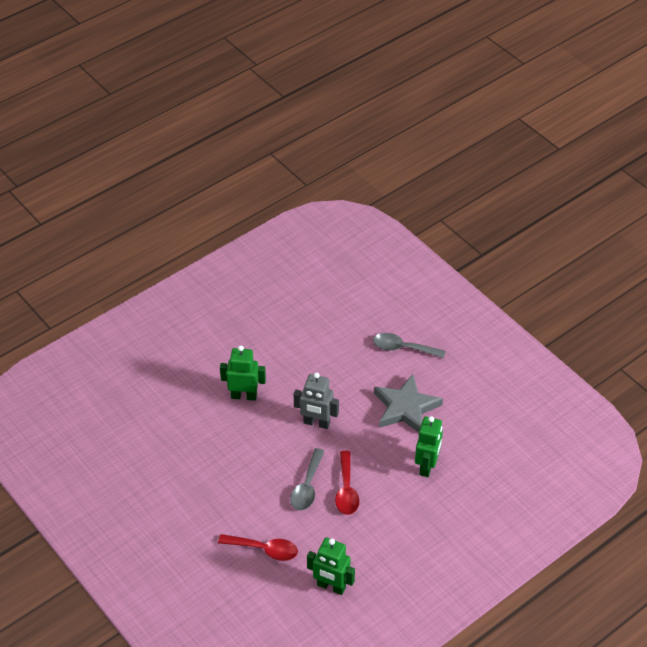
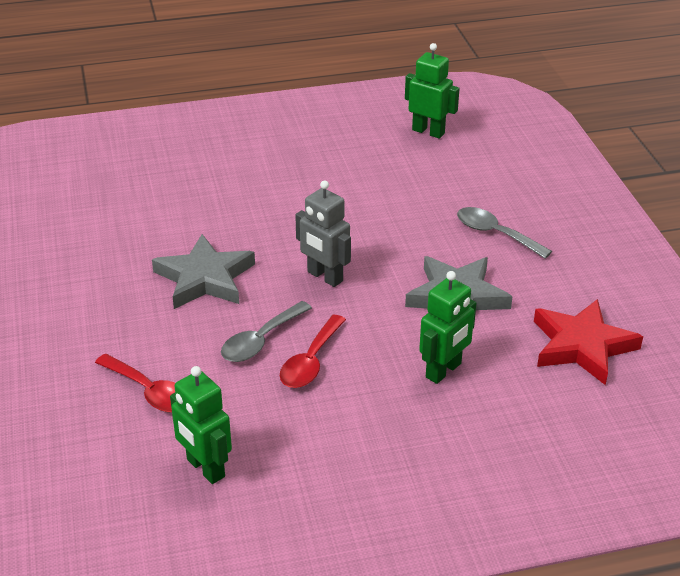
camera: 25 degrees right, 10 degrees down
green robot [220,345,266,401] -> green robot moved to [405,43,460,139]
none -> grey star [152,234,255,309]
none -> red star [534,299,643,385]

